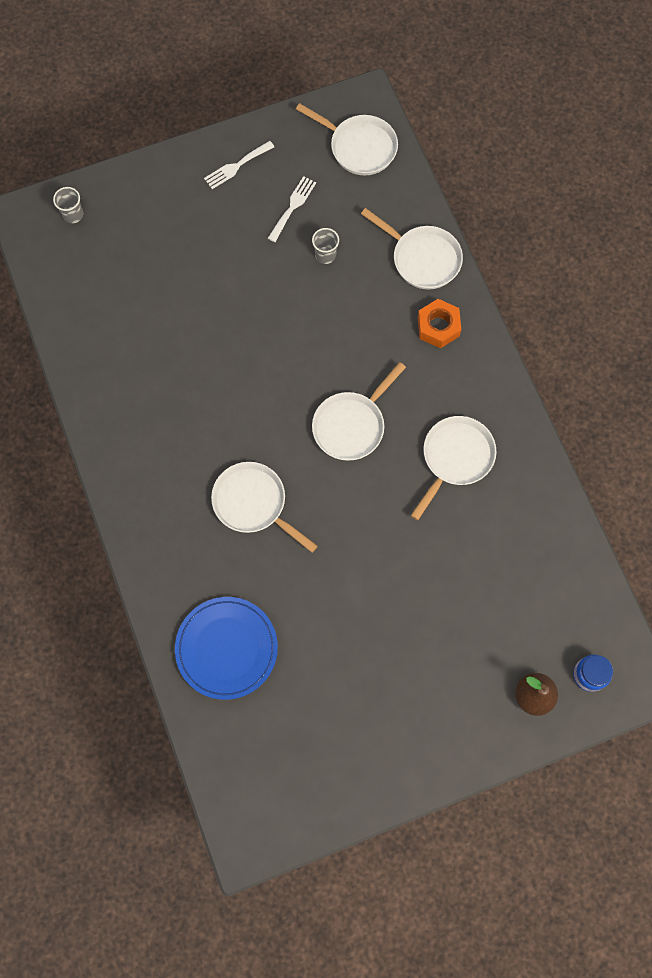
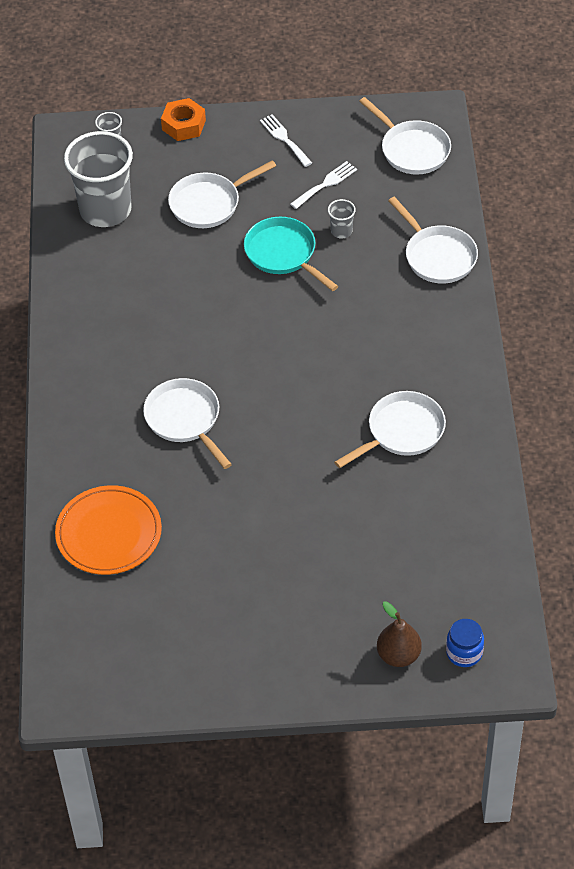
camera: 20 degrees right, 20 degrees down
blue plate [175,597,278,700] -> orange plate [55,485,162,575]
white fork [204,141,274,189] -> white fork turned 75 degrees clockwise [260,114,312,167]
white pan [312,362,406,461] -> white pan moved to [168,160,276,228]
orange nut [418,299,462,348] -> orange nut moved to [161,98,206,141]
none -> grey cup [64,131,133,227]
none -> turquoise pan [244,217,338,291]

